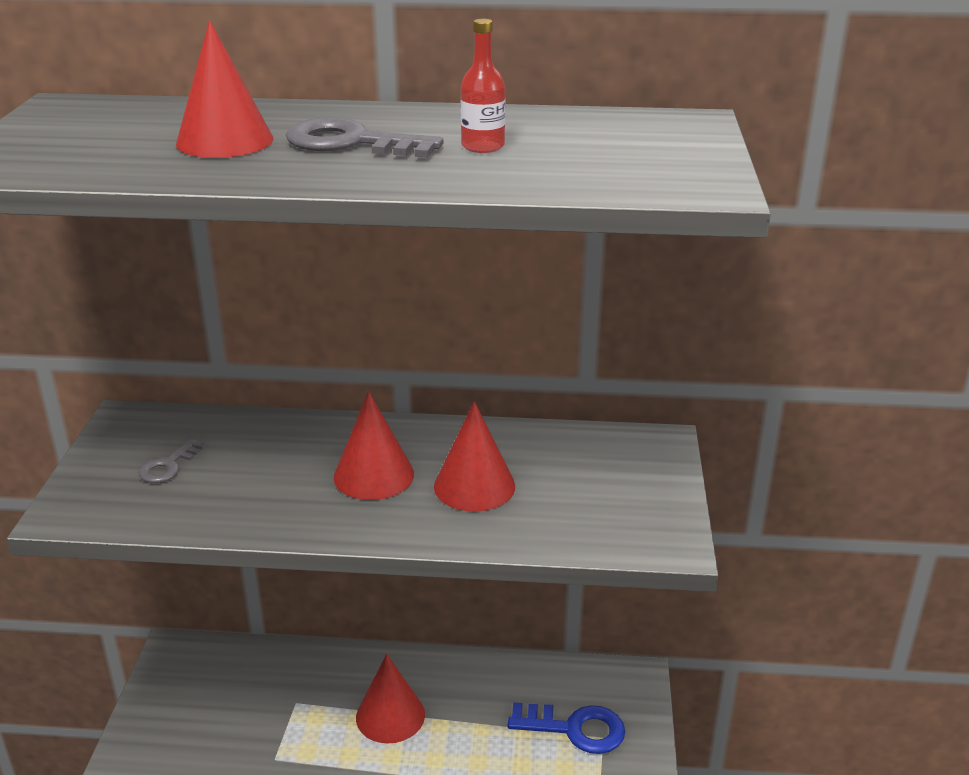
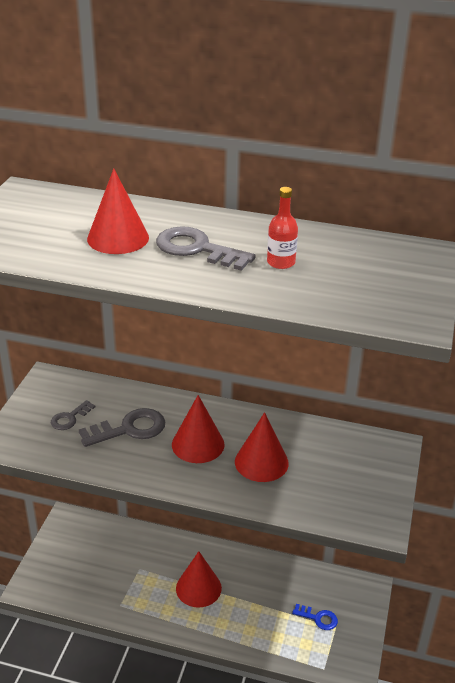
camera: 10 degrees right, 5 degrees up
blue key [508,702,625,754] -> blue key [292,604,338,630], size x0.58
none -> grey key [79,408,165,447]

